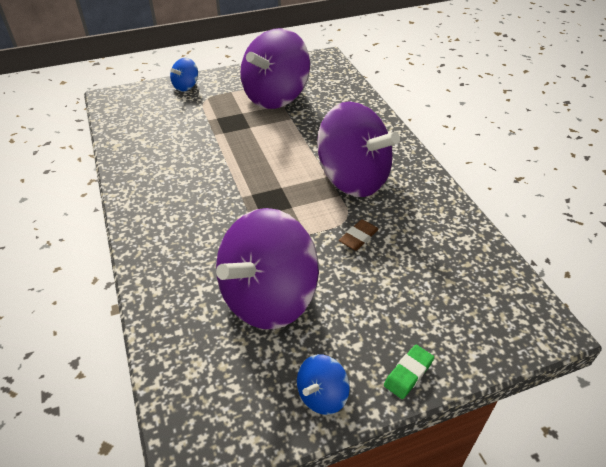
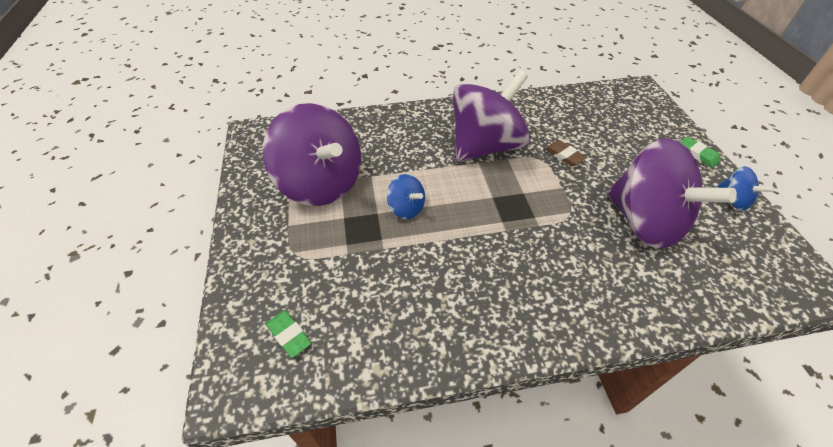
camera: 80 degrees left, 5 degrees up
blue spinning top [170,58,198,91] -> blue spinning top moved to [387,174,425,219]
none -> green eraser [266,310,312,358]

